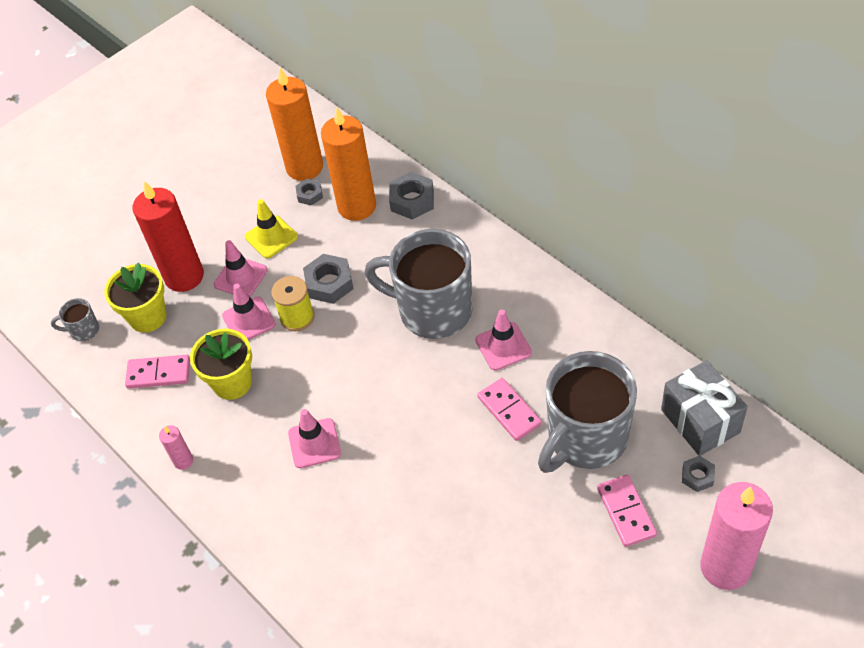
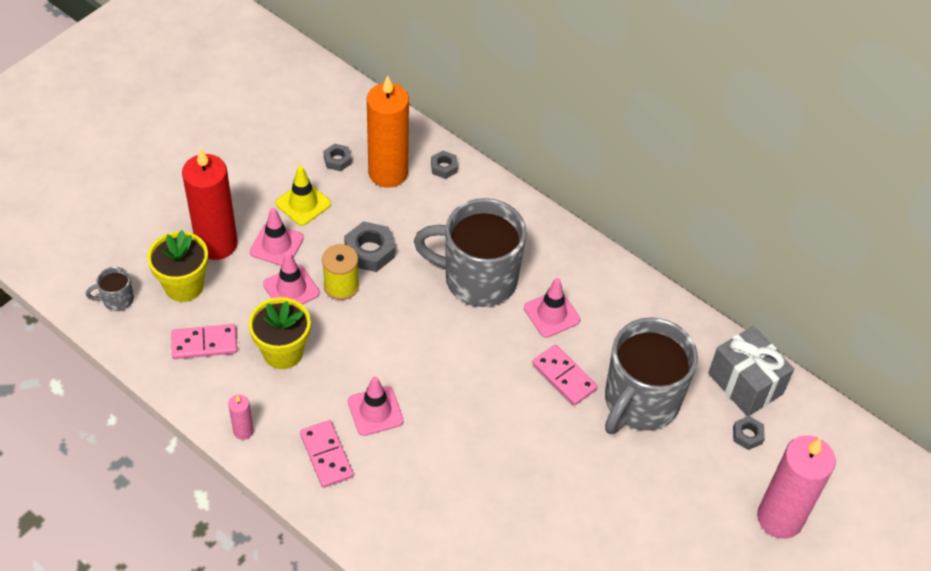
camera: 15 degrees left, 0 degrees up
orange candle [266,68,323,181] -> none
grey nut [389,172,434,219] -> grey nut [431,151,458,179], size x0.59
pink domino [597,475,657,547] -> pink domino moved to [300,420,353,488]

